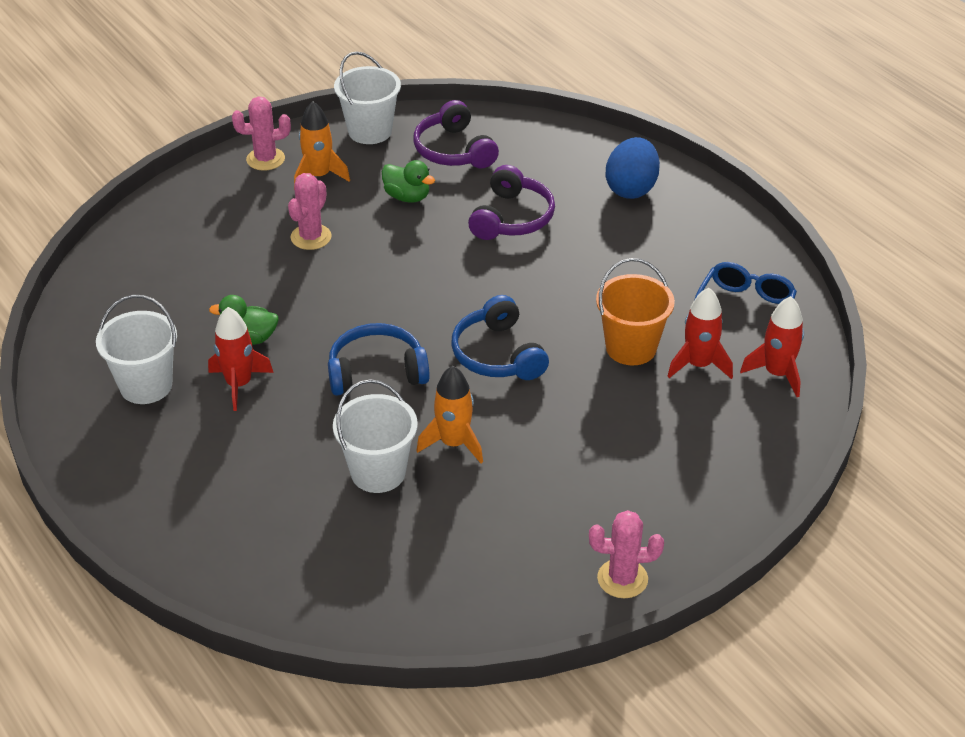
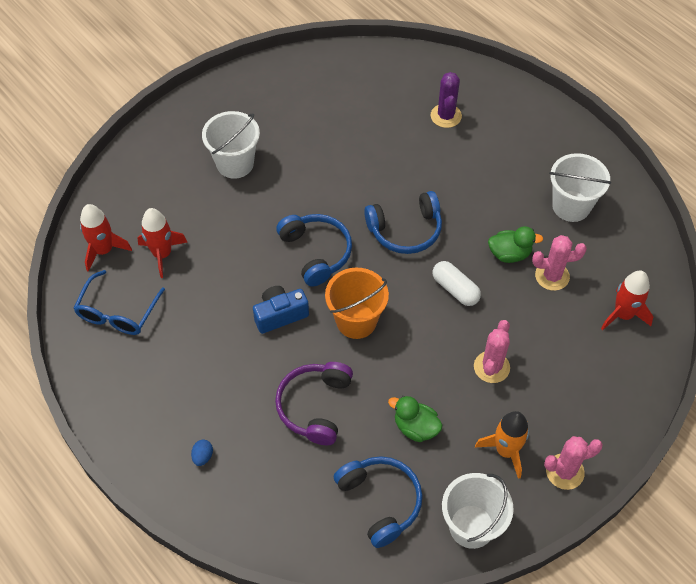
camera: 175 degrees right, 15 degrees up
red rocket [208,307,274,411] -> red rocket moved to [601,271,654,330]
white bucket [333,379,418,493] -> white bucket moved to [202,111,260,179]
purple headphones [414,100,499,169] -> blue headphones [334,456,423,548]
orange rocket [417,366,483,463] -> none
pink cactus [589,510,664,598] -> pink cactus moved to [532,235,587,291]
orange bucket [596,258,675,365] -> orange bucket moved to [325,268,389,339]
blue egg [605,137,660,199] -> blue egg [191,440,213,466], size x0.41
none -> blue camera [253,286,309,334]
none -> purple cactus [430,72,462,128]
none -> white capsule [433,261,481,306]

